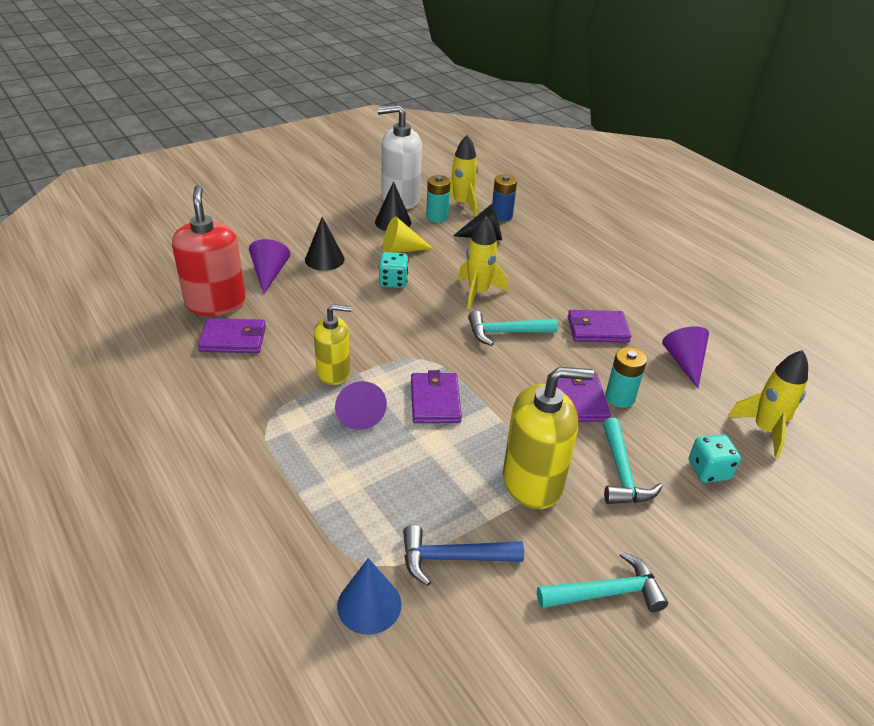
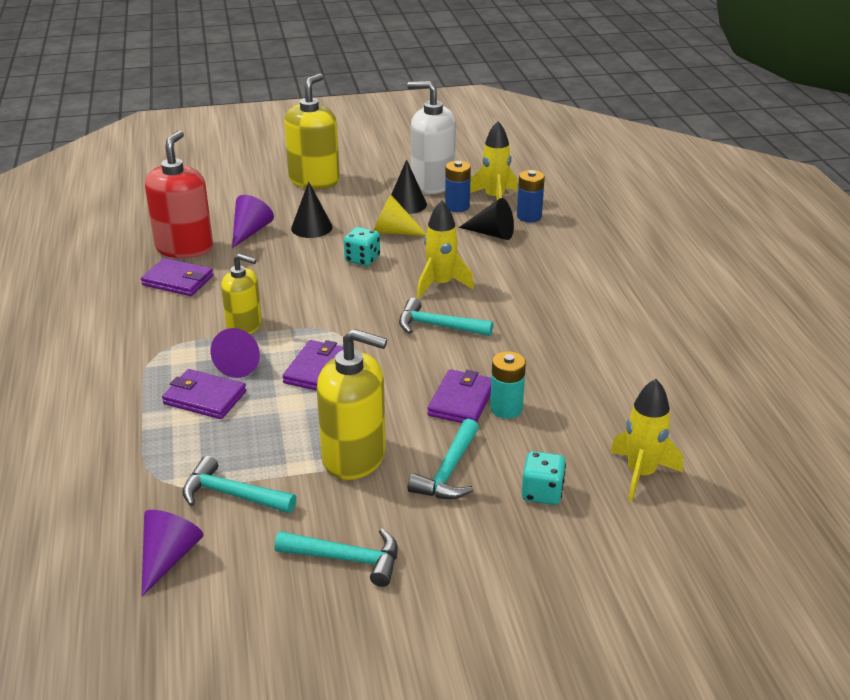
camera: 25 degrees right, 5 degrees down
blue cone [337,558,402,635] -> none
blue hammer [403,525,524,586] -> turquoise hammer [182,456,297,513]
turquoise battery [426,175,450,222] -> blue battery [445,160,471,212]
purple wallet [568,310,631,343] -> purple wallet moved to [162,369,246,419]
purple cone [662,326,709,388] -> purple cone moved to [142,510,203,596]
none -> yellow soap dispenser [284,73,340,189]

